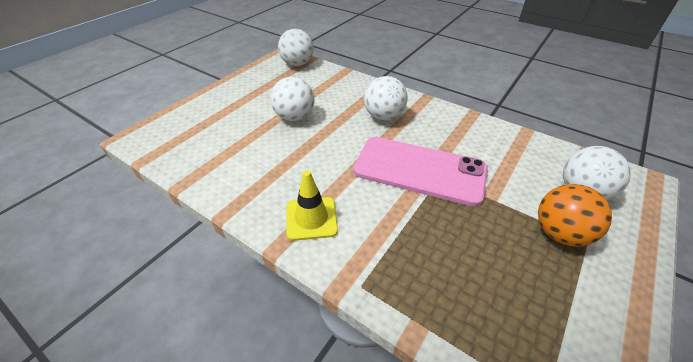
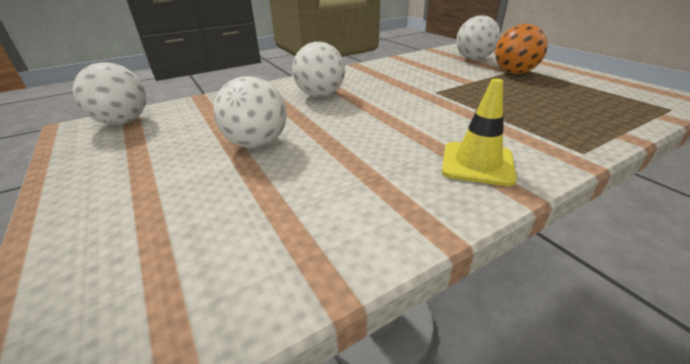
camera: 65 degrees left, 10 degrees down
pink phone [354,137,488,207] -> none

